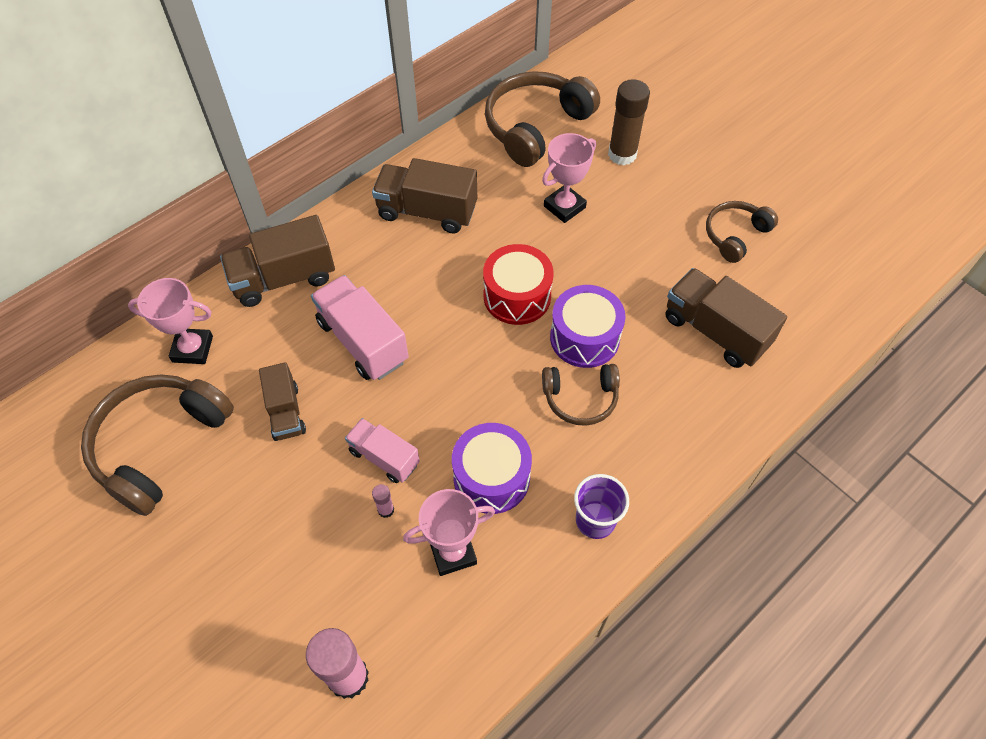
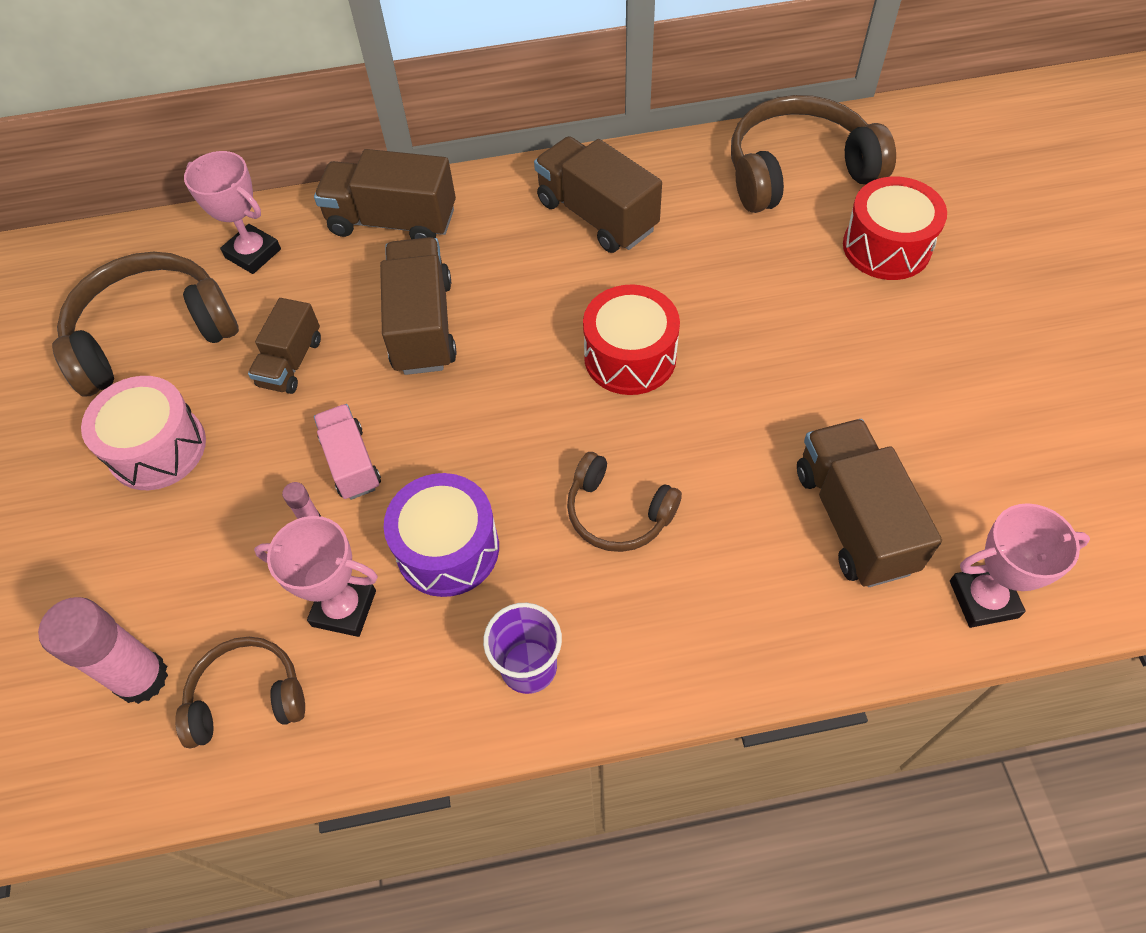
camera: 35 degrees right, 0 degrees up
pink truck [311,275,409,380] -> brown truck [380,237,457,375]
pink trophy [542,133,596,223] -> pink trophy moved to [950,503,1090,628]
purple drum [550,285,625,368] -> none
brown glue stick [608,79,650,165] -> red drum [843,176,947,280]
brown headphones [706,201,778,263] -> brown headphones moved to [175,637,305,749]
none -> pink drum [81,376,206,490]

